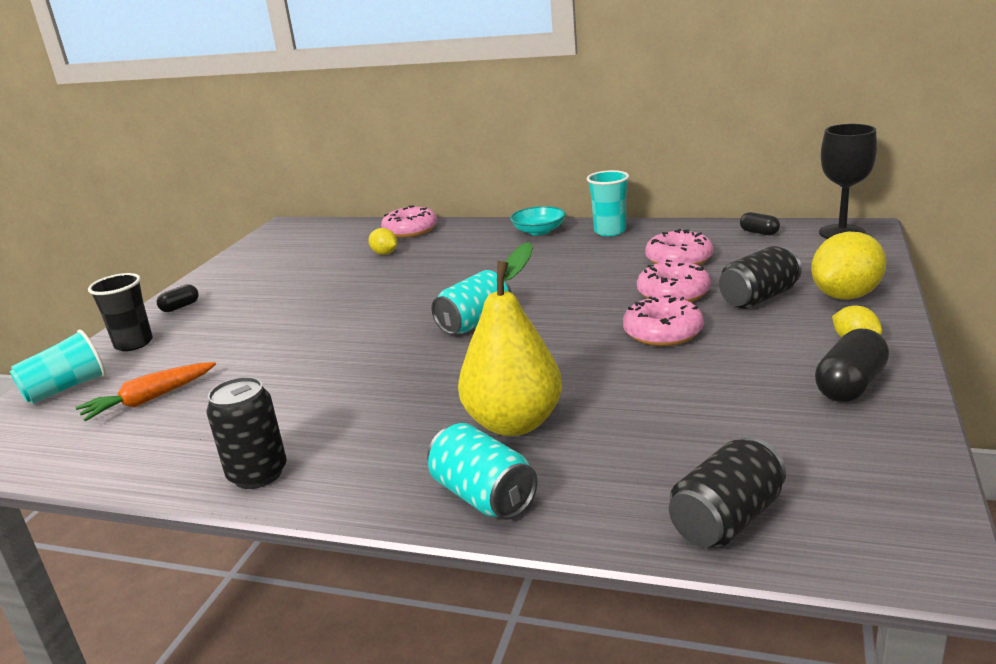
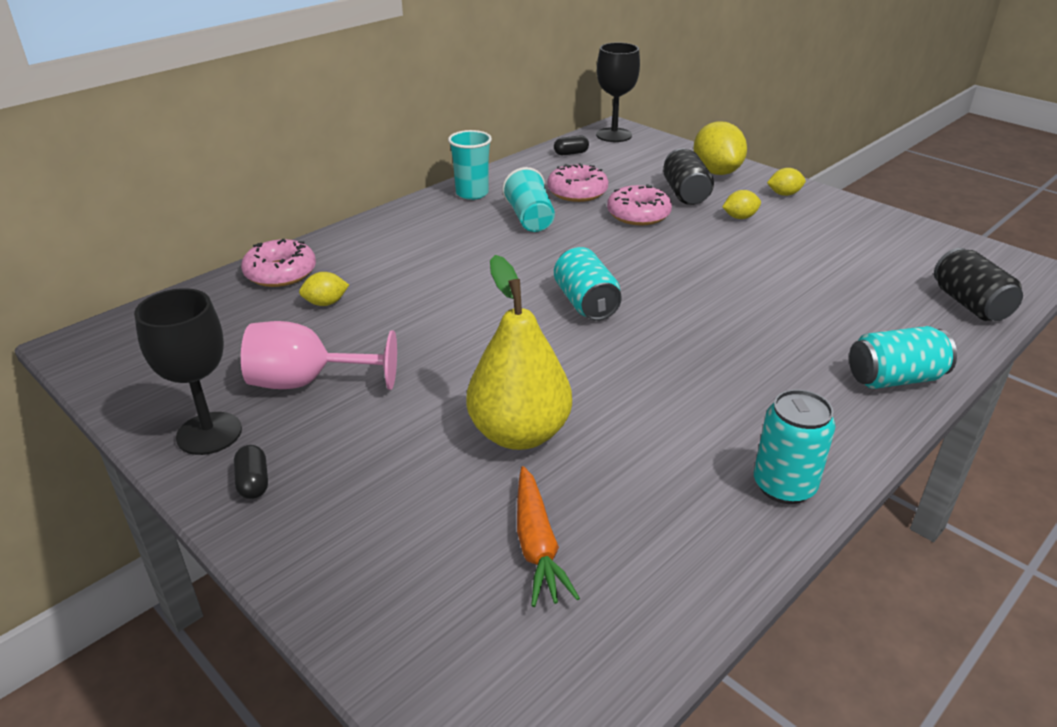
camera: 65 degrees left, 10 degrees up
turquoise cup [9,329,106,404] -> turquoise cup moved to [502,167,555,232]
black cup [88,273,153,351] -> none
black can [206,377,287,489] -> turquoise can [754,389,836,504]
yellow pear [458,242,562,436] -> yellow pear moved to [466,255,572,450]
turquoise bowl [510,206,566,235] -> none
pink donut [623,295,704,346] -> none
black capsule [815,328,889,402] -> none
none -> black goblet [134,288,242,455]
none -> pink goblet [241,321,397,390]
none -> yellow lemon [723,190,761,219]

